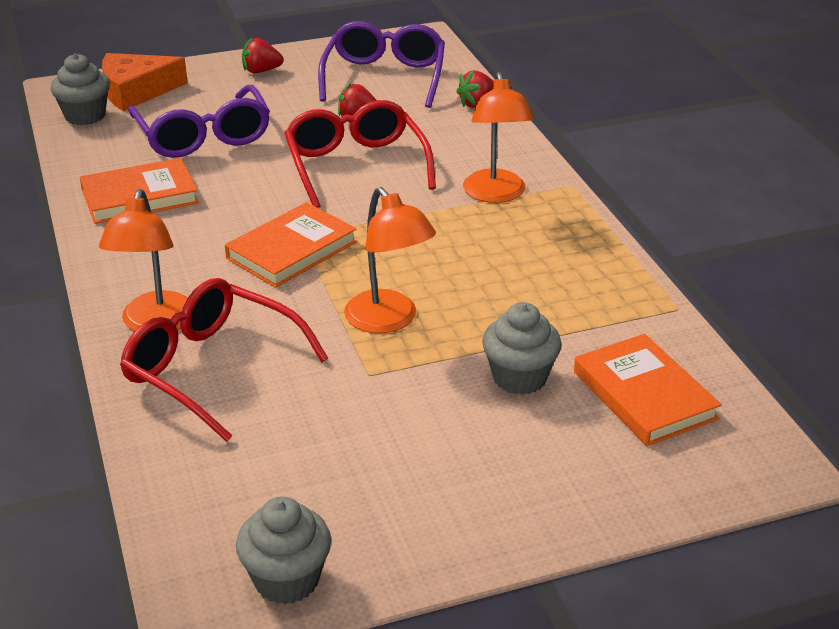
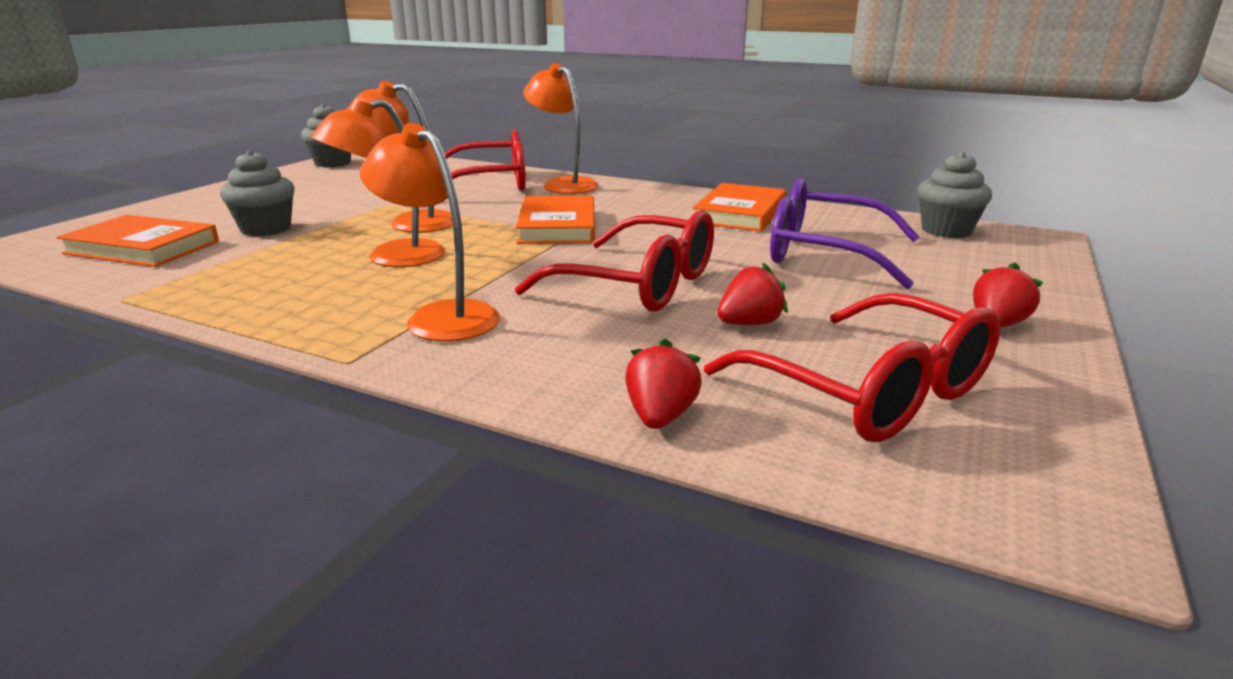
camera: 135 degrees right, 10 degrees down
orange cheese [102,53,188,111] -> none
purple glasses [318,21,445,108] -> red glasses [704,293,1000,442]
none -> orange lamp [310,99,445,267]

